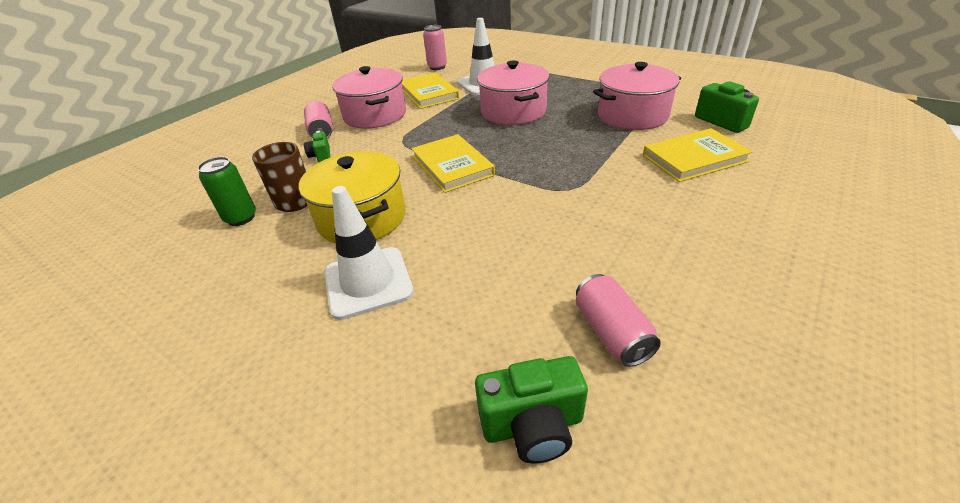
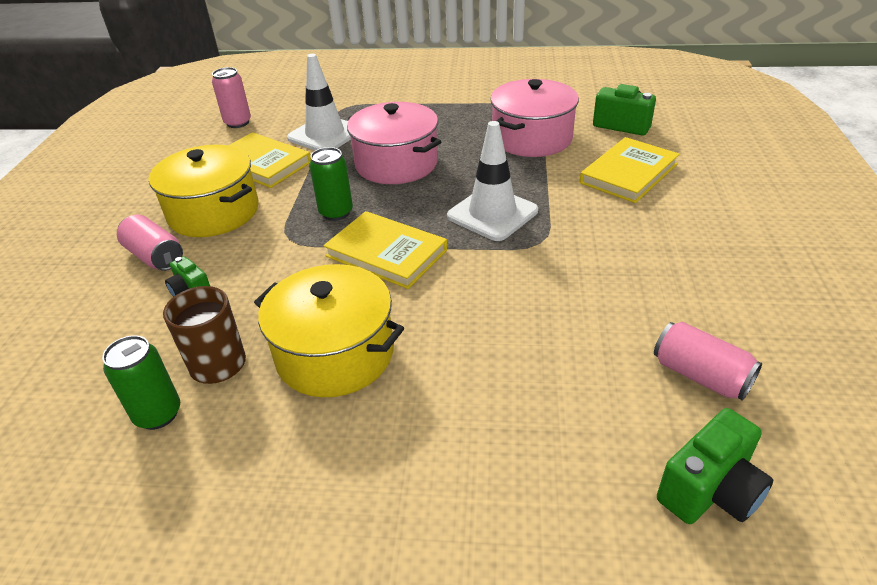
camera: 30 degrees left, 0 degrees up
white traffic cone [324,186,414,320] -> white traffic cone moved to [447,121,538,241]
pink pot [332,66,406,129] -> yellow pot [149,145,259,237]
none -> green can [309,147,353,221]

